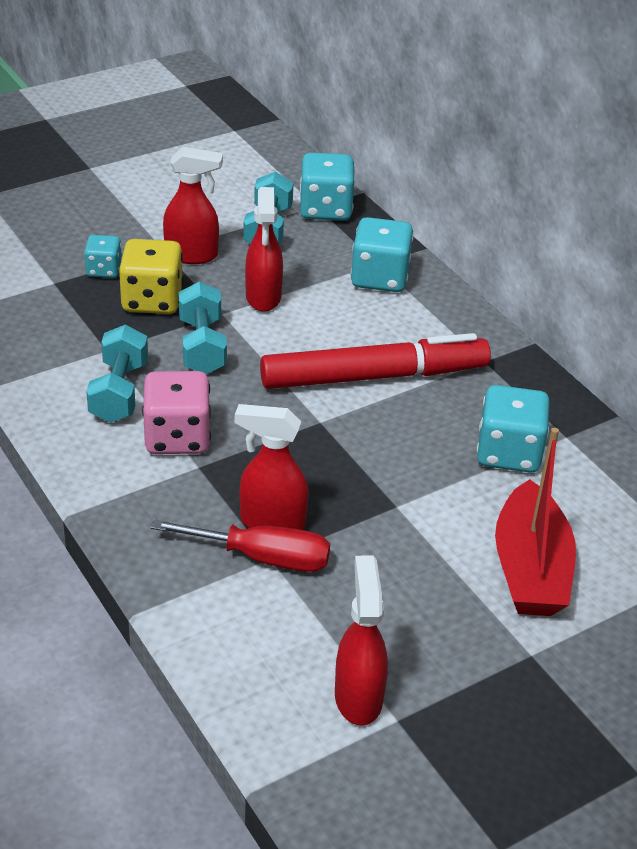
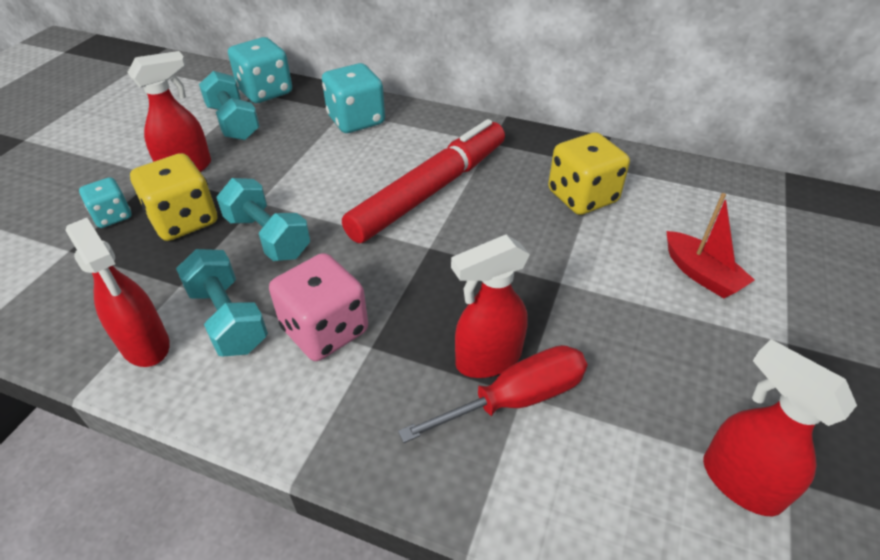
camera: 35 degrees left, 5 degrees up
red spray bottle [245,187,283,312] -> red spray bottle moved to [65,218,170,367]
turquoise dice [477,385,550,473] -> yellow dice [548,132,630,215]
red boat [495,428,576,616] -> red boat [666,193,755,298], size x0.60

